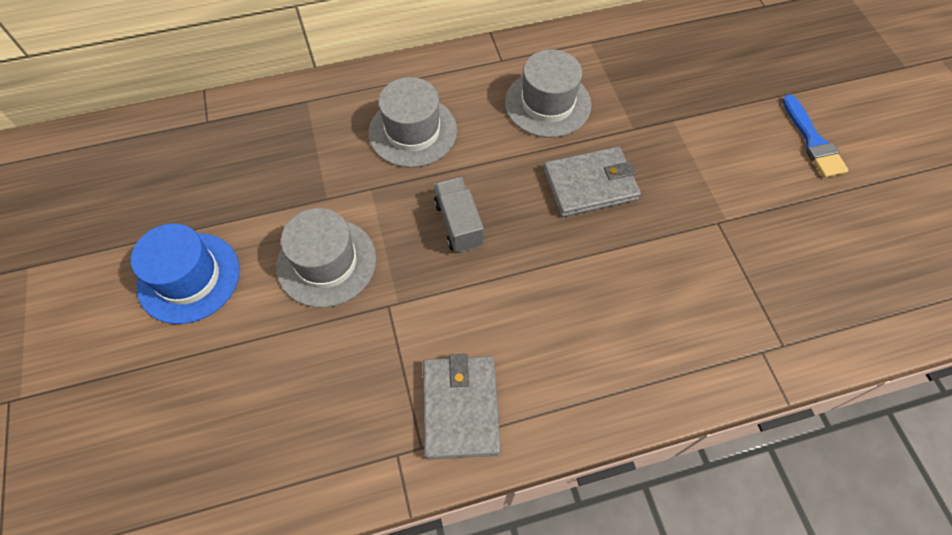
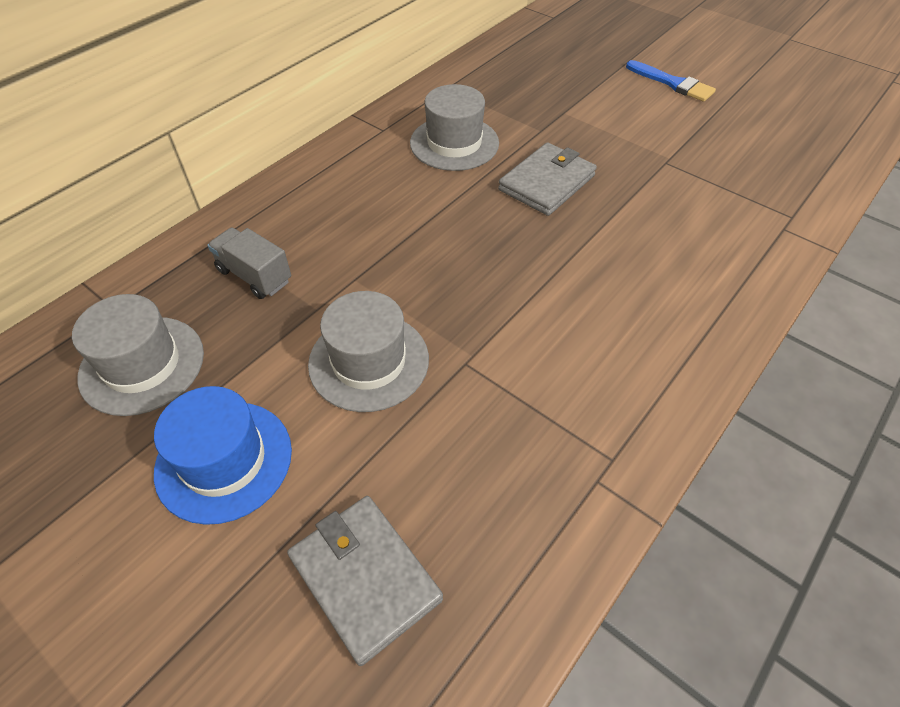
camera: 35 degrees left, 10 degrees down
grey hat [368,77,457,168] -> grey hat moved to [72,294,204,416]
grey wallet [423,354,501,460] -> grey wallet moved to [287,496,443,666]
grey truck [434,177,484,253] -> grey truck moved to [207,227,291,299]

